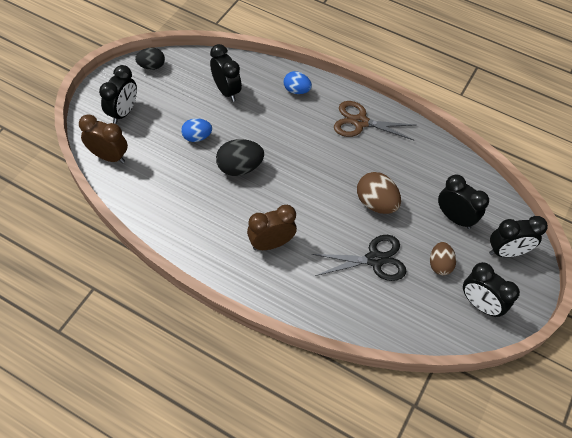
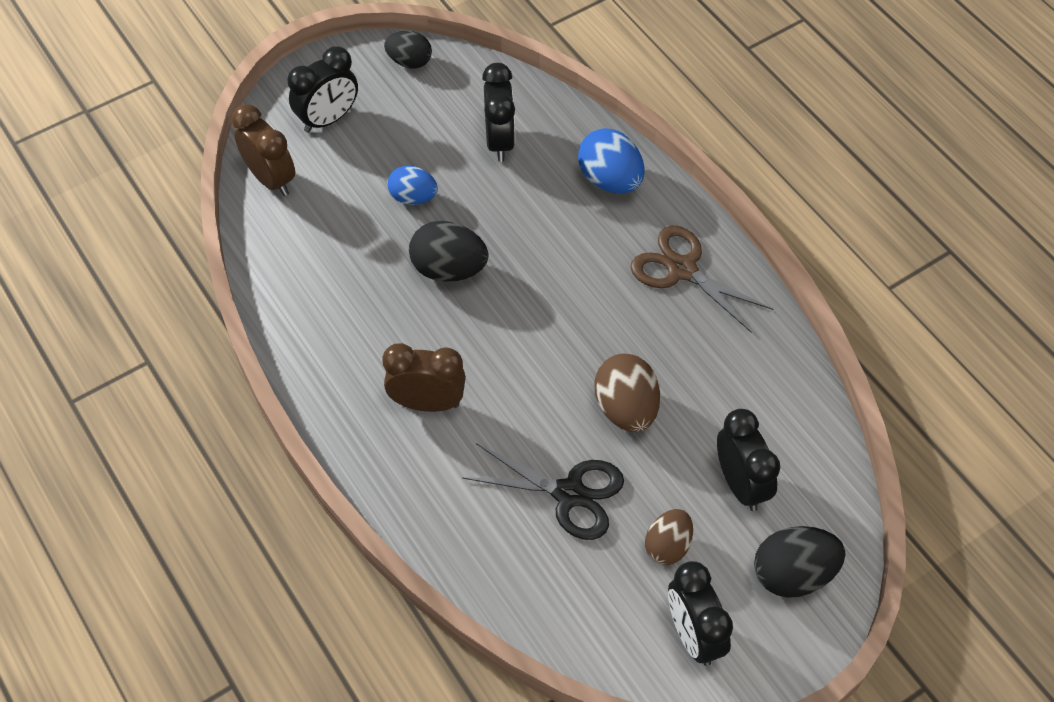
camera: 30 degrees right, 0 degrees up
blue egg [284,71,312,94] -> blue egg [578,128,644,194], size x1.51
black clock [489,216,548,257] -> black egg [754,526,846,598]

